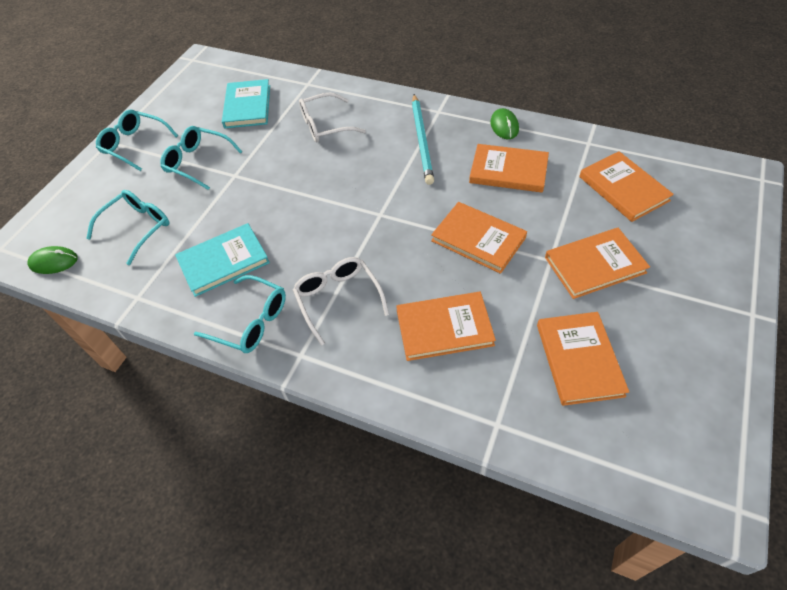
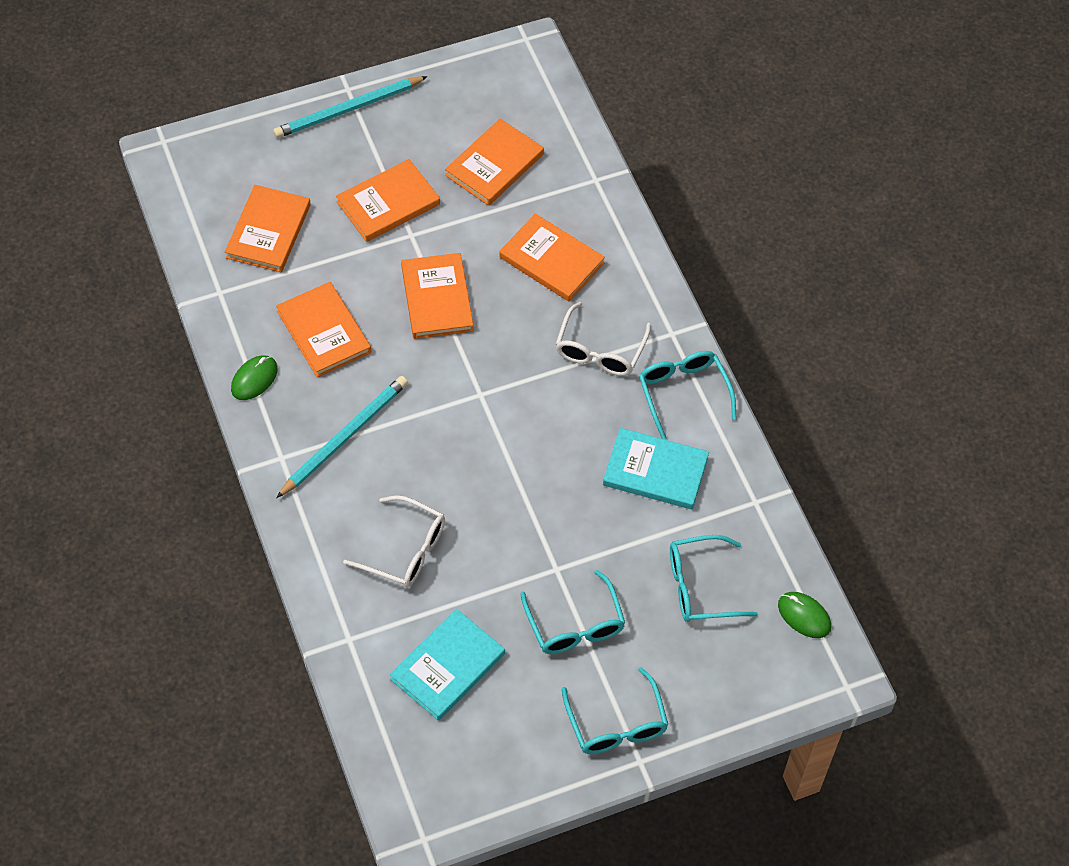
camera: 140 degrees left, 5 degrees up
orange book [545,228,650,299] -> orange book turned 60 degrees counterclockwise [336,159,440,242]
none -> turquoise pencil [273,76,428,138]

